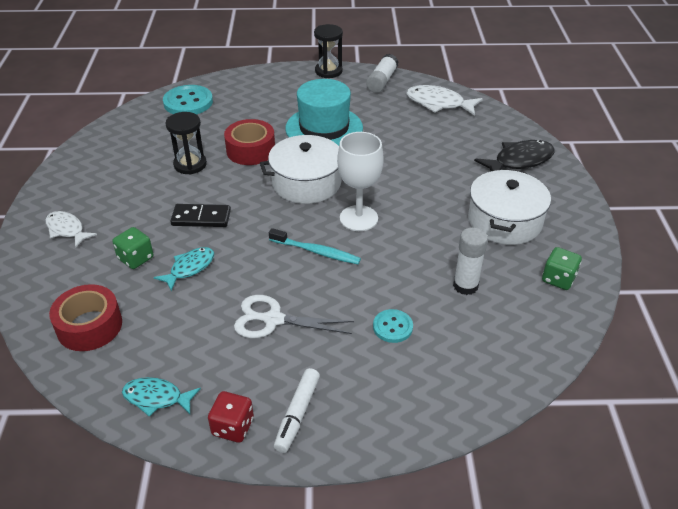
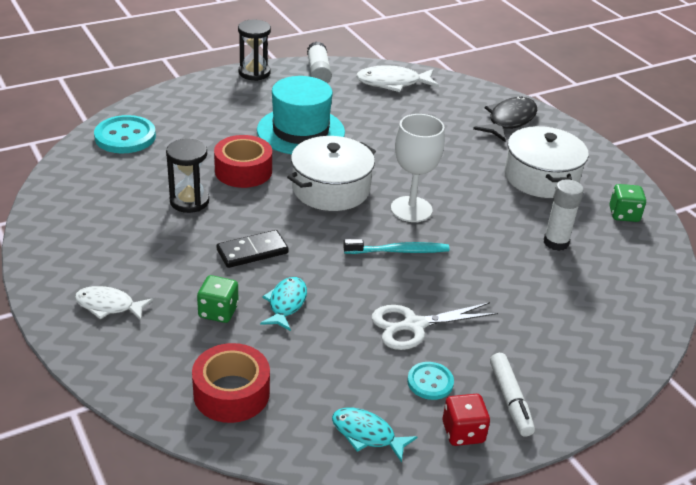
camera: 30 degrees left, 5 degrees down
turquoise fish [122,377,201,417] -> turquoise fish turned 45 degrees clockwise [332,408,417,463]
turquoise button [373,309,413,343] -> turquoise button moved to [407,362,454,400]

